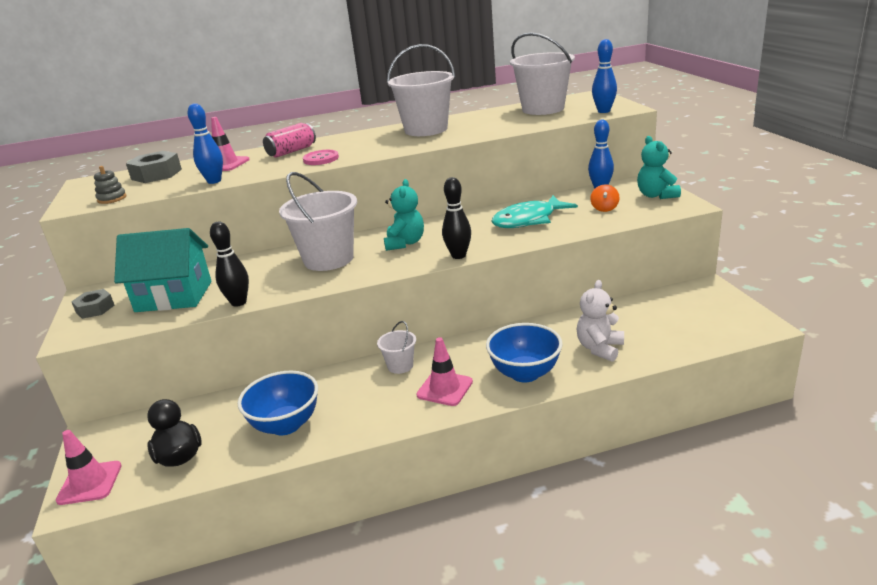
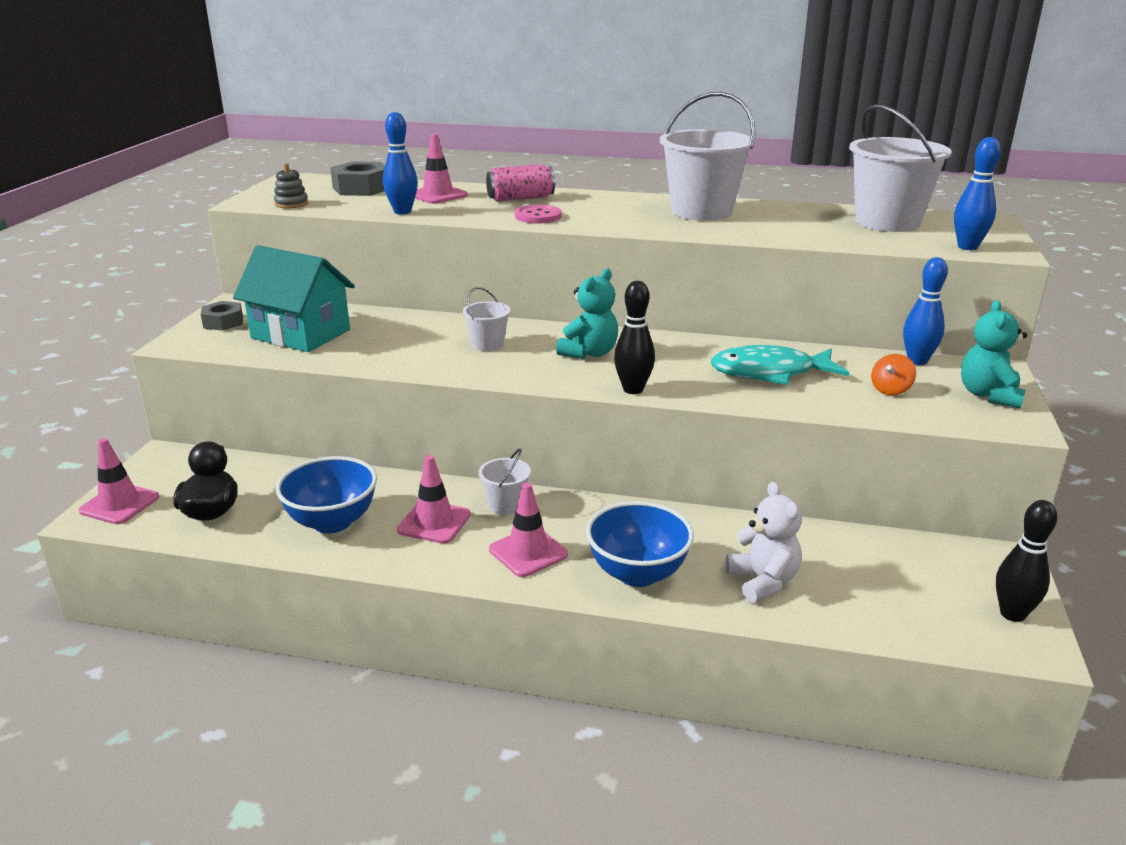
camera: 25 degrees right, 0 degrees up
black bowling pin [210,221,249,307] -> black bowling pin moved to [996,500,1057,622]
white bucket [279,172,357,271] -> white bucket [463,287,511,351], size x0.48
white teddy bear [576,280,624,362] -> white teddy bear turned 105 degrees clockwise [725,482,802,603]
none -> pink traffic cone [397,455,471,544]

